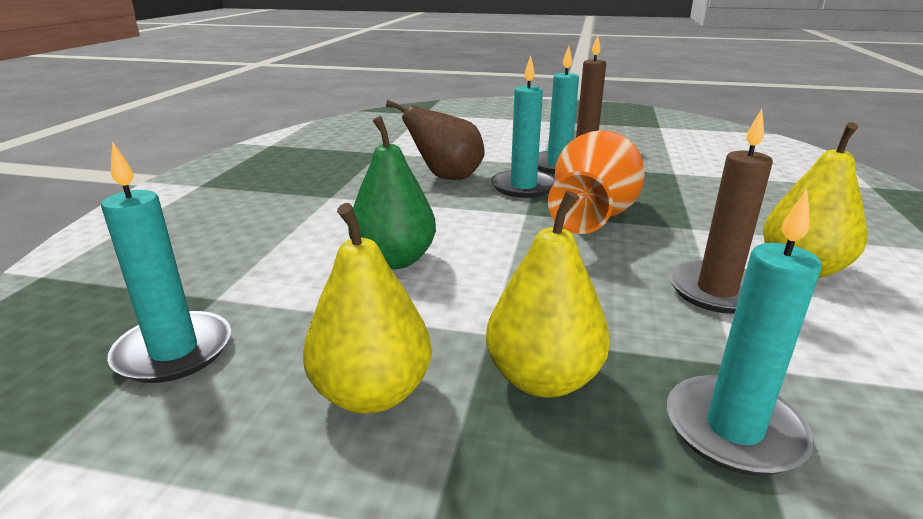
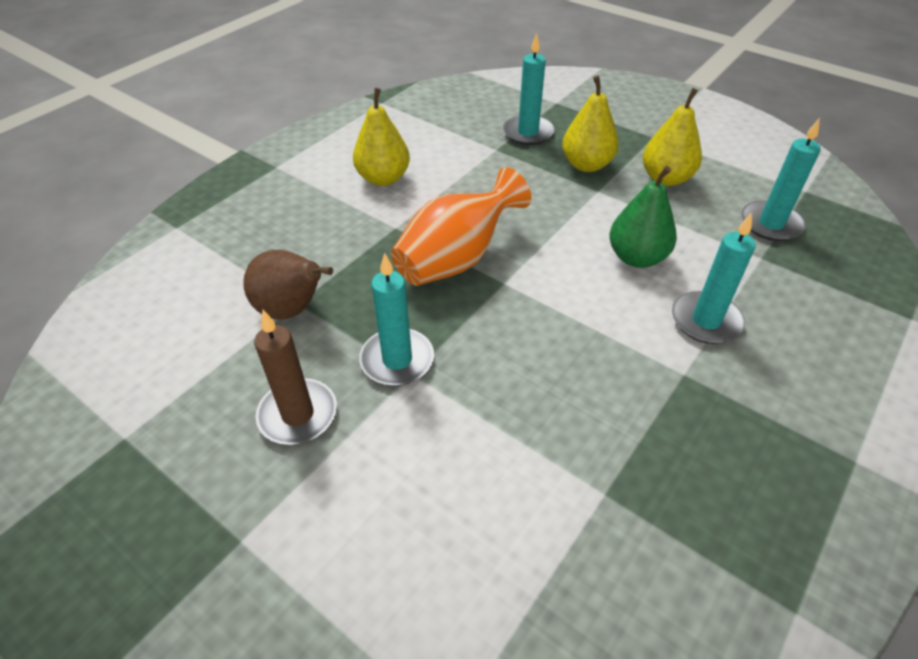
camera: 155 degrees left, 20 degrees up
brown pear [386,100,485,180] -> brown pear moved to [243,250,333,320]
turquoise candle [491,56,555,198] -> turquoise candle moved to [672,213,756,344]
brown candle [669,109,773,314] -> none

